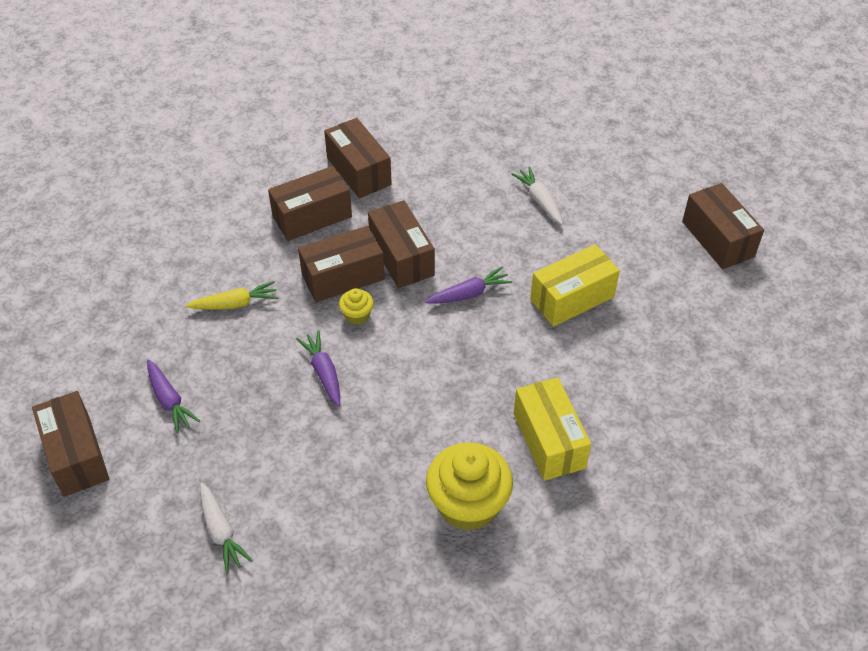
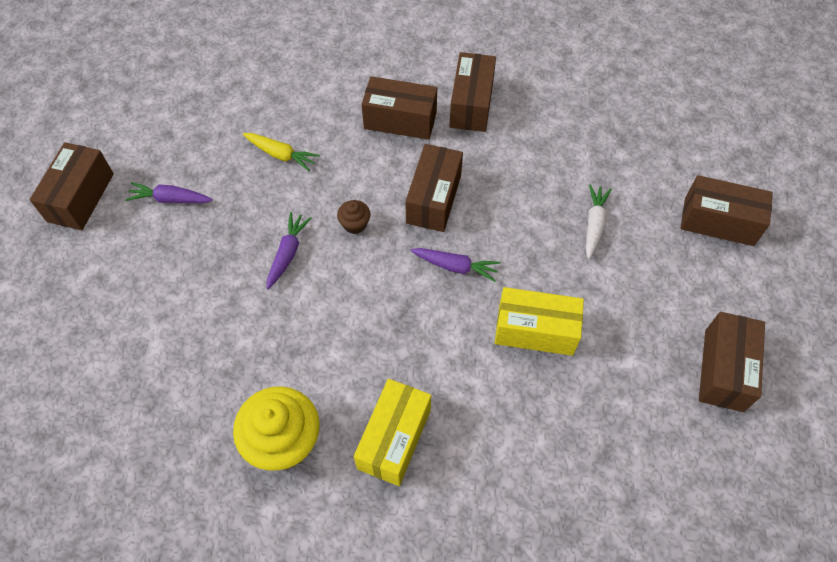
camera: 40 degrees right, 10 degrees up
purple carrot [147,360,200,433] -> purple carrot turned 90 degrees clockwise [125,182,213,203]
white carrot [200,482,253,574] -> none
brown box [298,226,385,302] -> brown box moved to [681,175,773,246]
yellow cupcake [339,288,374,325] -> brown cupcake [337,200,371,234]

